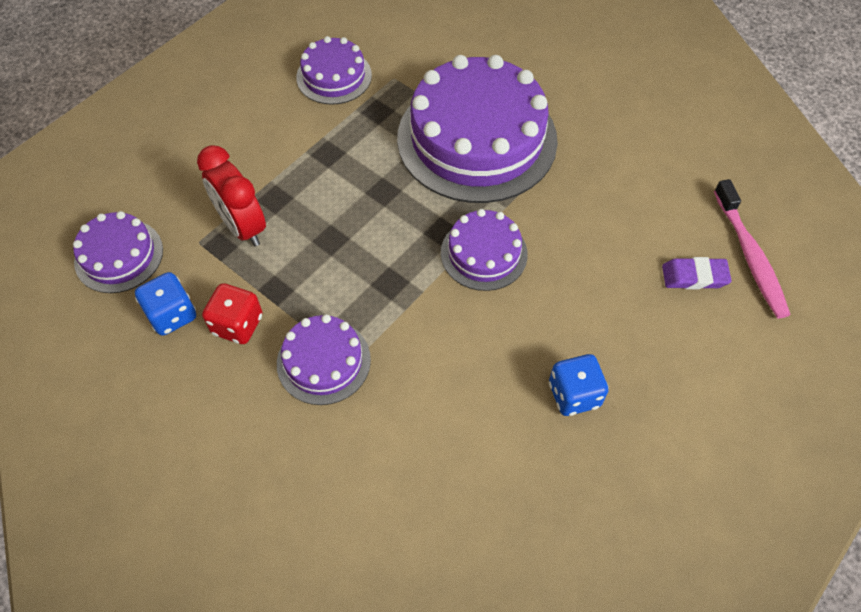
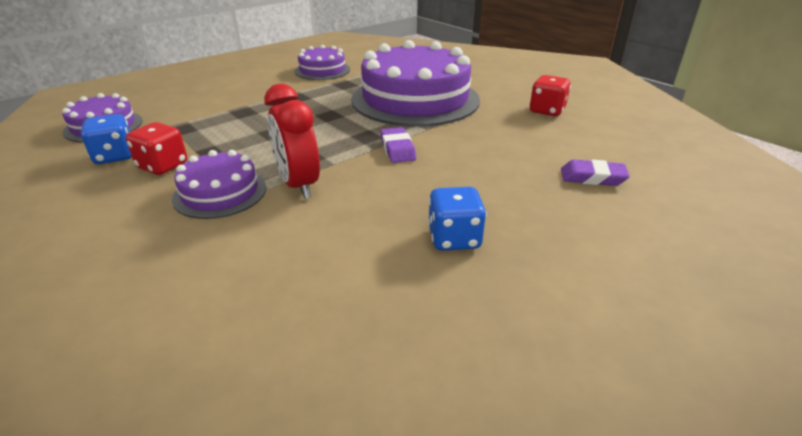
camera: 10 degrees right, 25 degrees down
red clock [197,145,266,247] -> red clock moved to [264,83,320,199]
purple cake [441,209,528,291] -> purple eraser [380,127,416,163]
pink toothbrush [714,179,790,319] -> none
none -> red dice [529,75,571,116]

